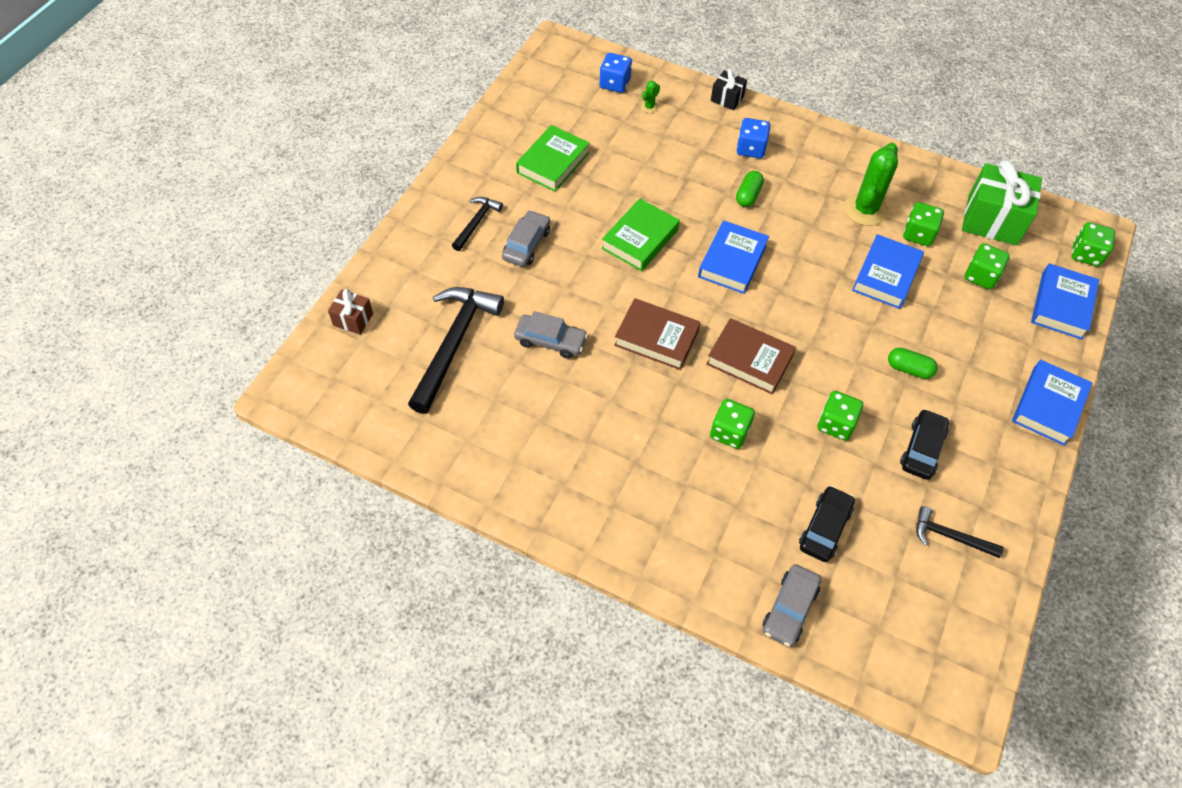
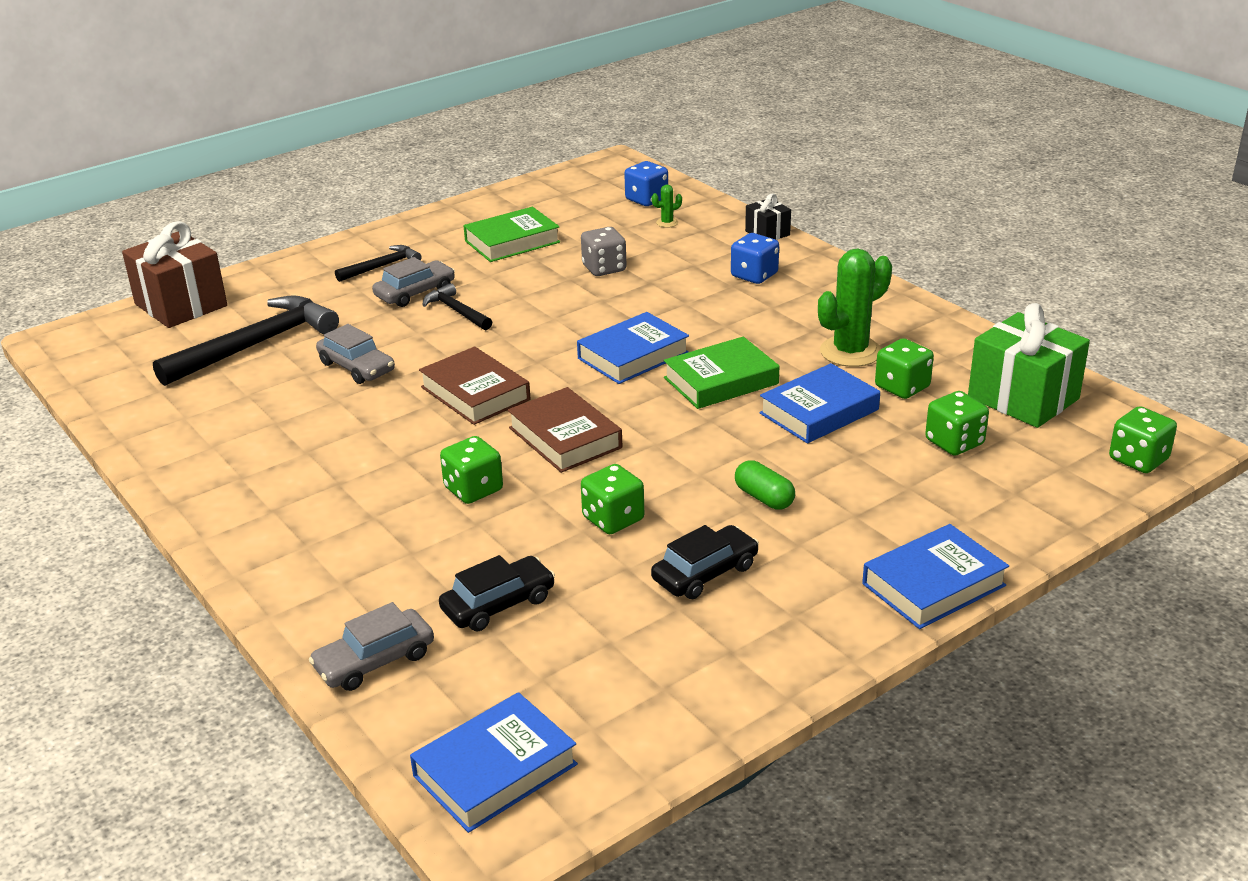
camera: 30 degrees right, 25 degrees down
brown gift [328,289,373,335] -> brown gift [122,221,227,328], size x1.97
green book [601,198,680,271] -> green book moved to [664,336,779,409]
green capsule [736,171,764,207] -> none
black hammer [916,506,1004,558] -> black hammer moved to [423,283,492,330]
blue book [1031,263,1099,340] -> blue book moved to [410,692,578,833]
none -> grey dice [581,227,627,276]

